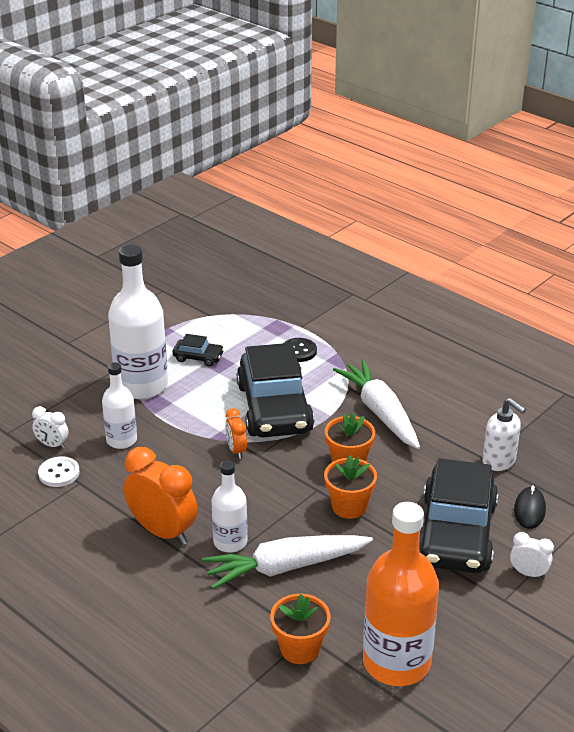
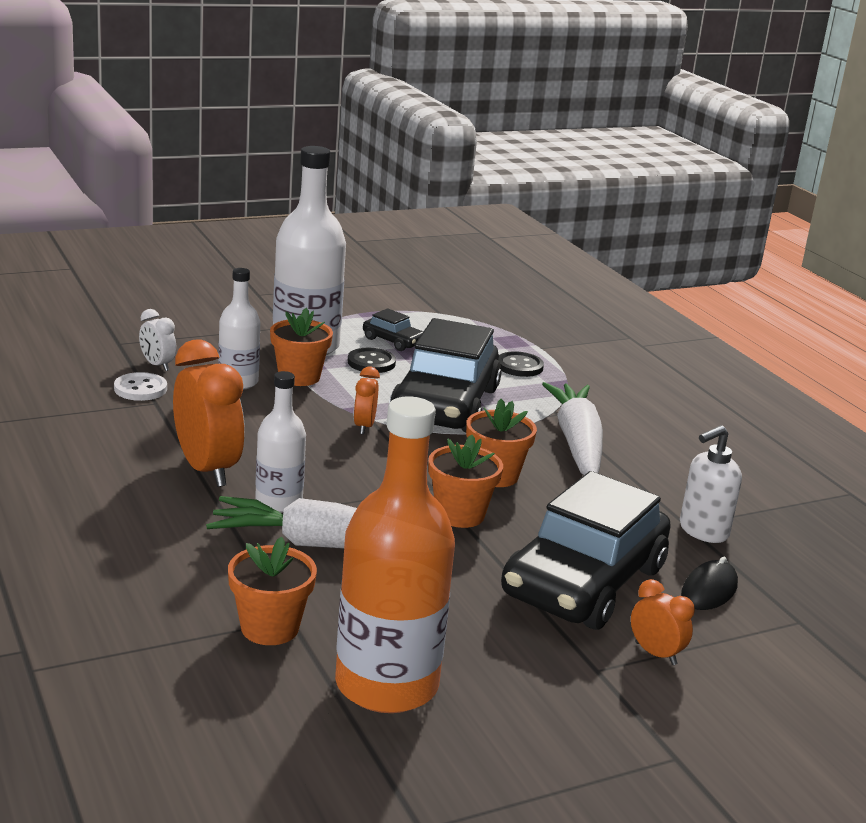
camera: 20 degrees right, 10 degrees down
white soap dispenser [482,398,526,471] -> white soap dispenser turned 75 degrees clockwise [680,425,742,543]
white clock [510,532,554,579] -> orange clock [631,579,695,665]
none -> orange flower pot [270,308,333,386]
none -> black button [348,348,396,373]

